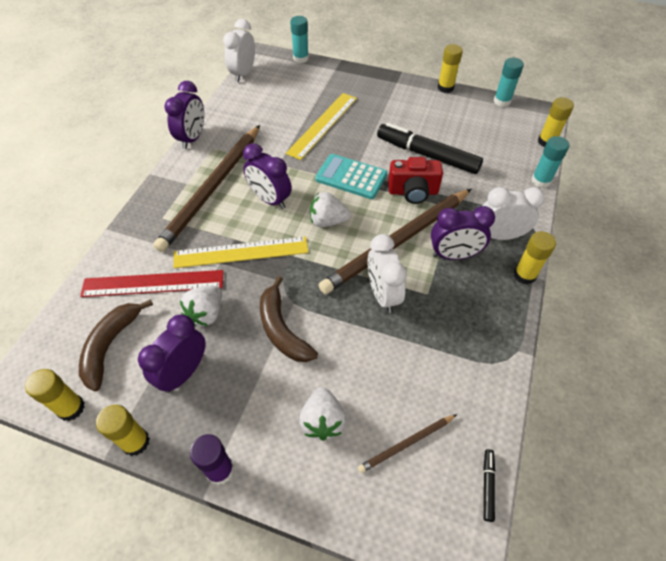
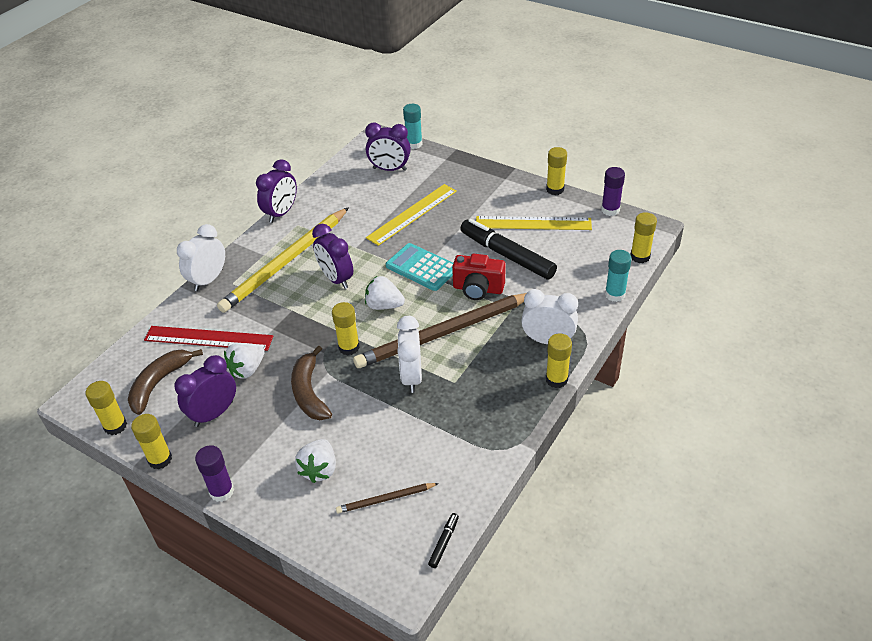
camera: 15 degrees right, 10 degrees down
brown pencil [153,125,260,252] -> yellow pencil [217,207,349,313]
yellow ruler [173,236,308,268] -> yellow ruler moved to [476,216,592,230]
white clock [223,19,255,82] -> white clock moved to [177,224,225,291]
purple clock [431,206,495,260] -> purple clock moved to [365,122,411,171]
turquoise glue stick [494,58,524,107] -> purple glue stick [601,167,625,216]
none -> yellow glue stick [332,302,360,355]

